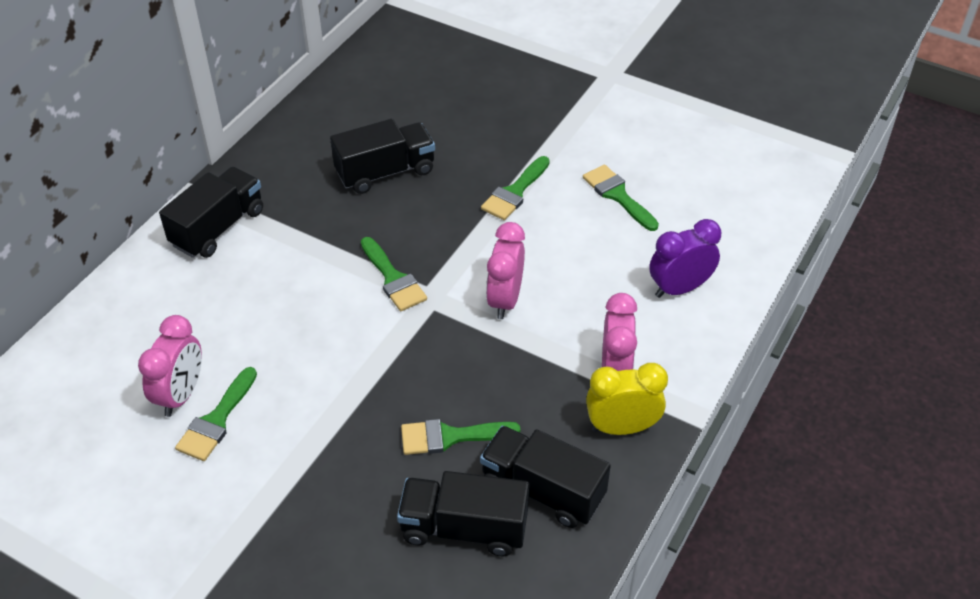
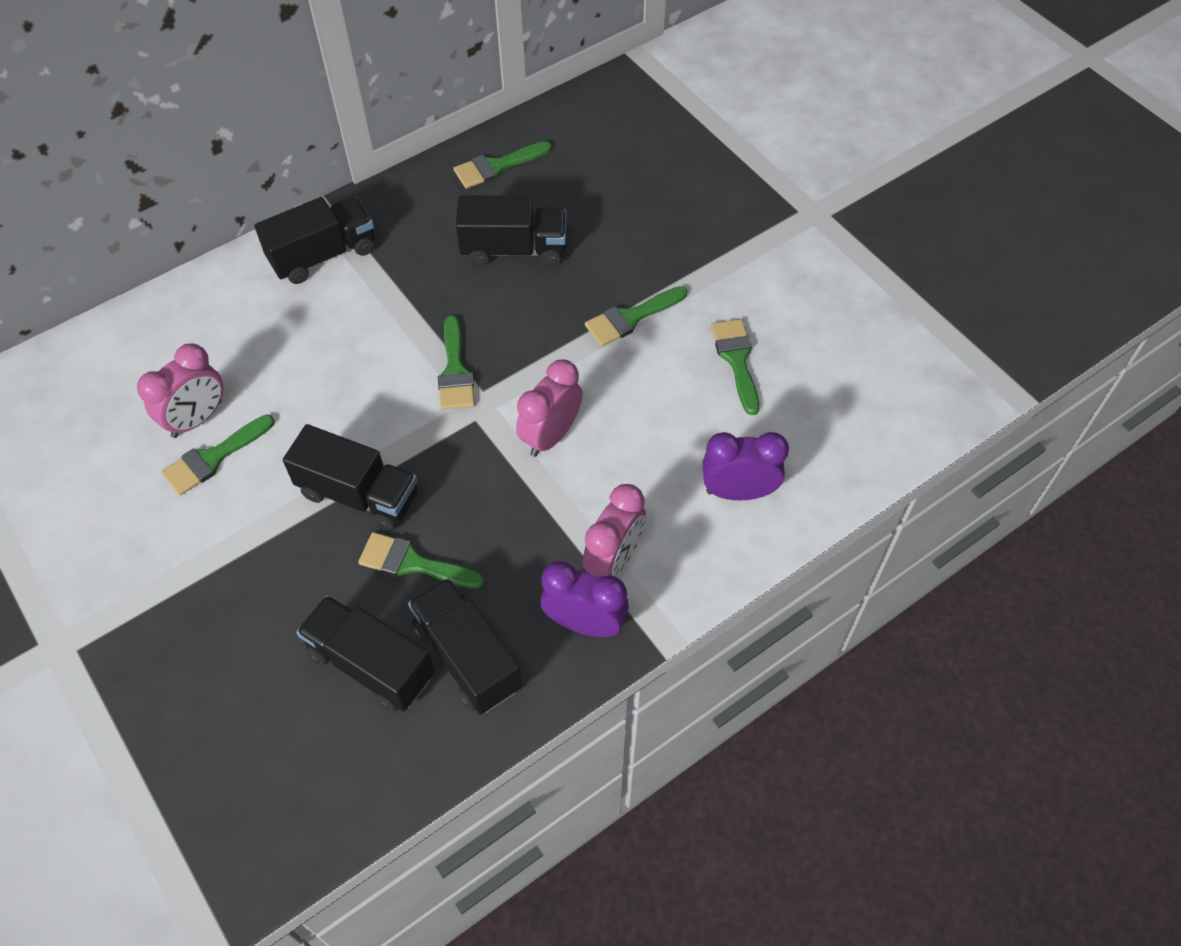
camera: 25 degrees right, 10 degrees up
yellow clock [586,363,668,435] -> purple clock [541,561,629,637]
none -> black truck [283,424,417,531]
none -> green brush [454,141,552,189]

